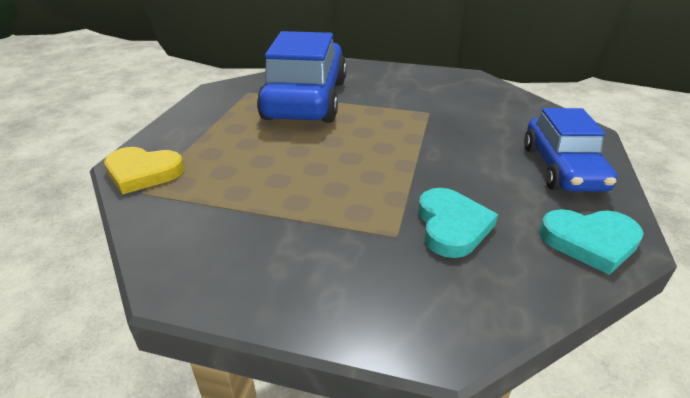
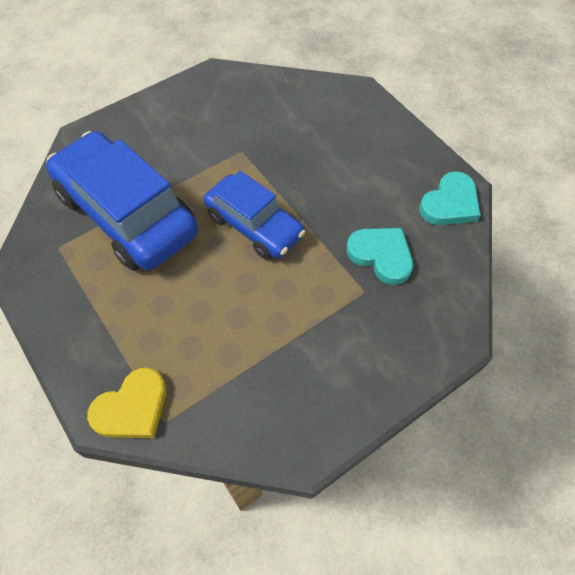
camera: 50 degrees left, 25 degrees up
blue car [524,108,617,192] -> blue car moved to [204,171,306,260]

